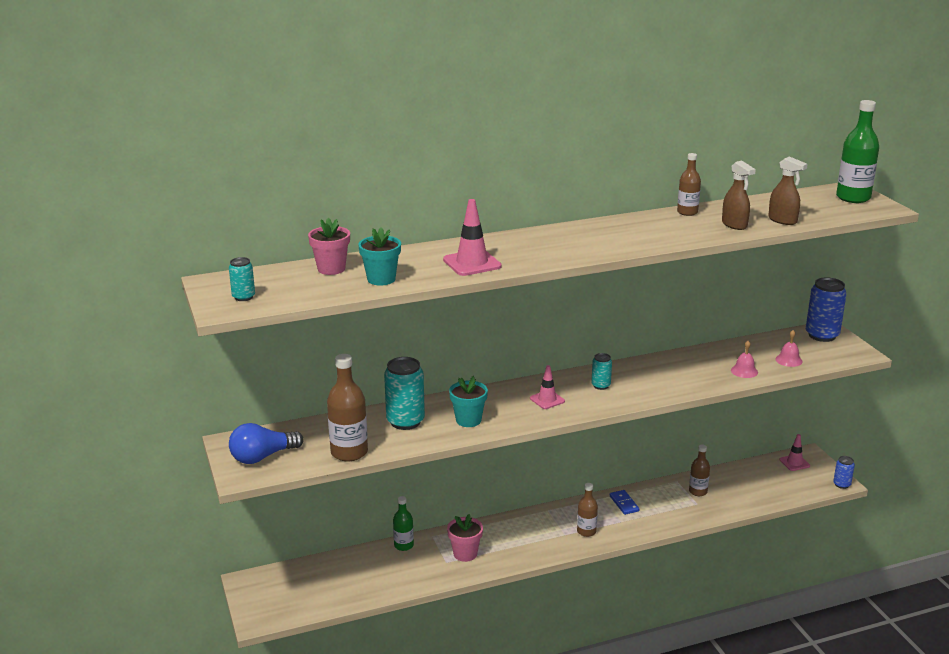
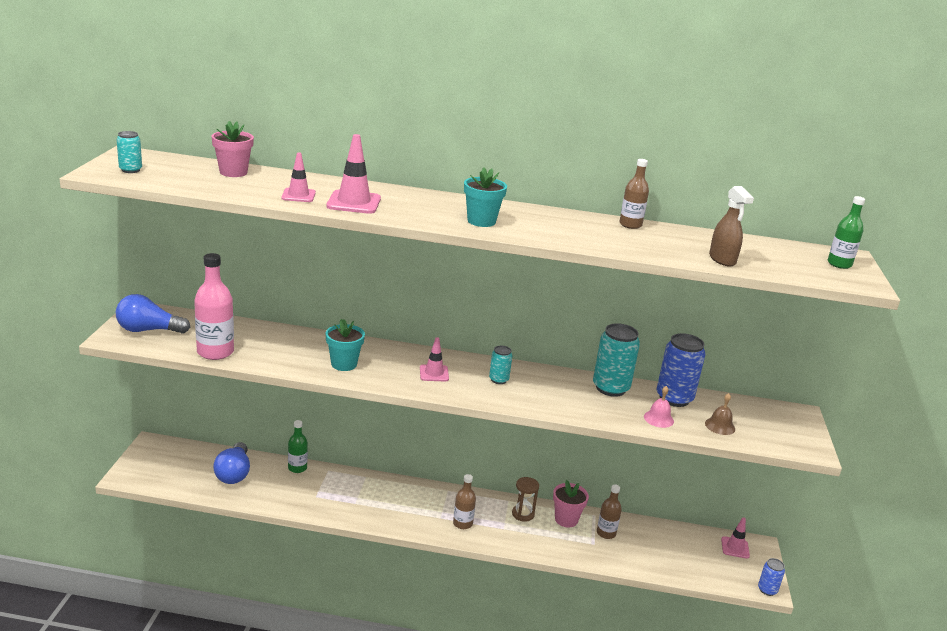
camera: 25 degrees right, 0 degrees up
brown bottle [327,354,368,461] -> pink bottle [194,253,234,360]
turquoise flower pot [358,227,401,285] -> turquoise flower pot moved to [464,168,507,227]
turquoise can [384,357,425,430] -> turquoise can moved to [593,323,640,397]
pink flower pot [447,514,483,562] -> pink flower pot moved to [553,480,589,527]
blue domino [610,490,639,515] -> brown hourglass [512,477,539,522]
brown spray bottle [722,161,756,230] -> none
pink bell [775,330,802,367] -> brown bell [705,393,735,435]
blue can [806,277,847,342] -> blue can moved to [657,333,706,407]
green bottle [836,100,879,203] -> green bottle [828,196,865,269], size x0.60
none -> blue light bulb [213,442,250,484]
none -> pink traffic cone [281,152,316,202]

